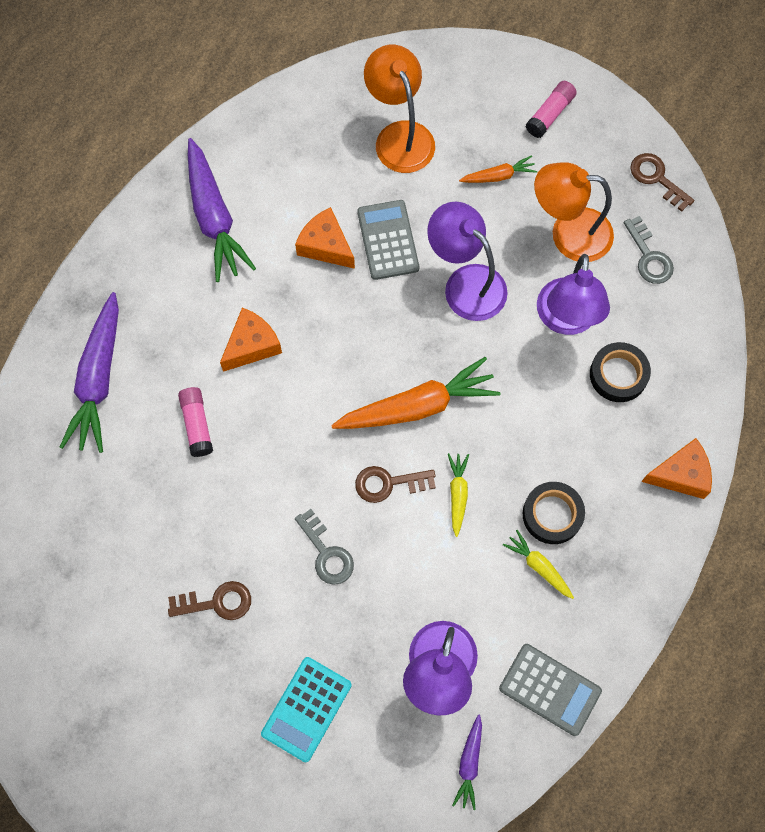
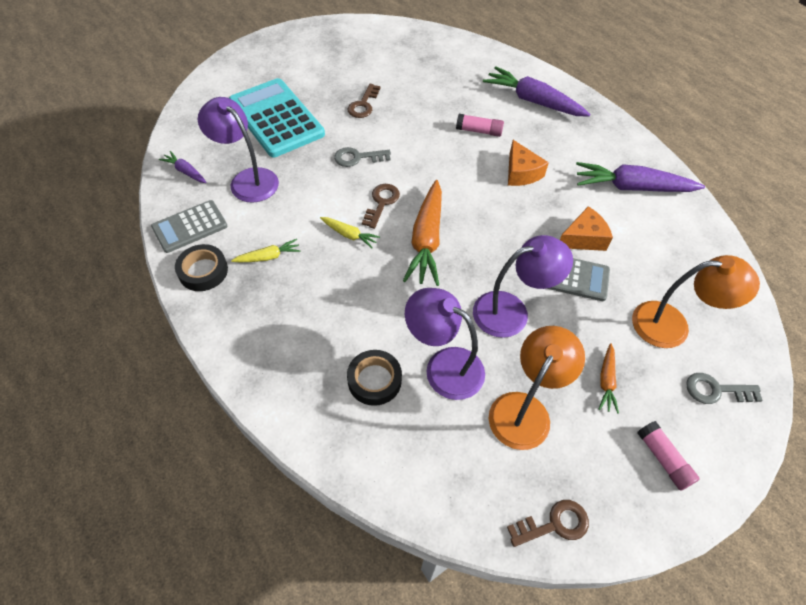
camera: 115 degrees right, 15 degrees down
turquoise calculator [261,657,352,762] -> turquoise calculator [229,78,325,157], size x1.73
black tape [523,482,585,544] -> black tape moved to [175,244,228,291]
grey key [623,216,674,284] -> grey key moved to [686,373,763,404]
orange cheese [641,438,712,499] -> none

